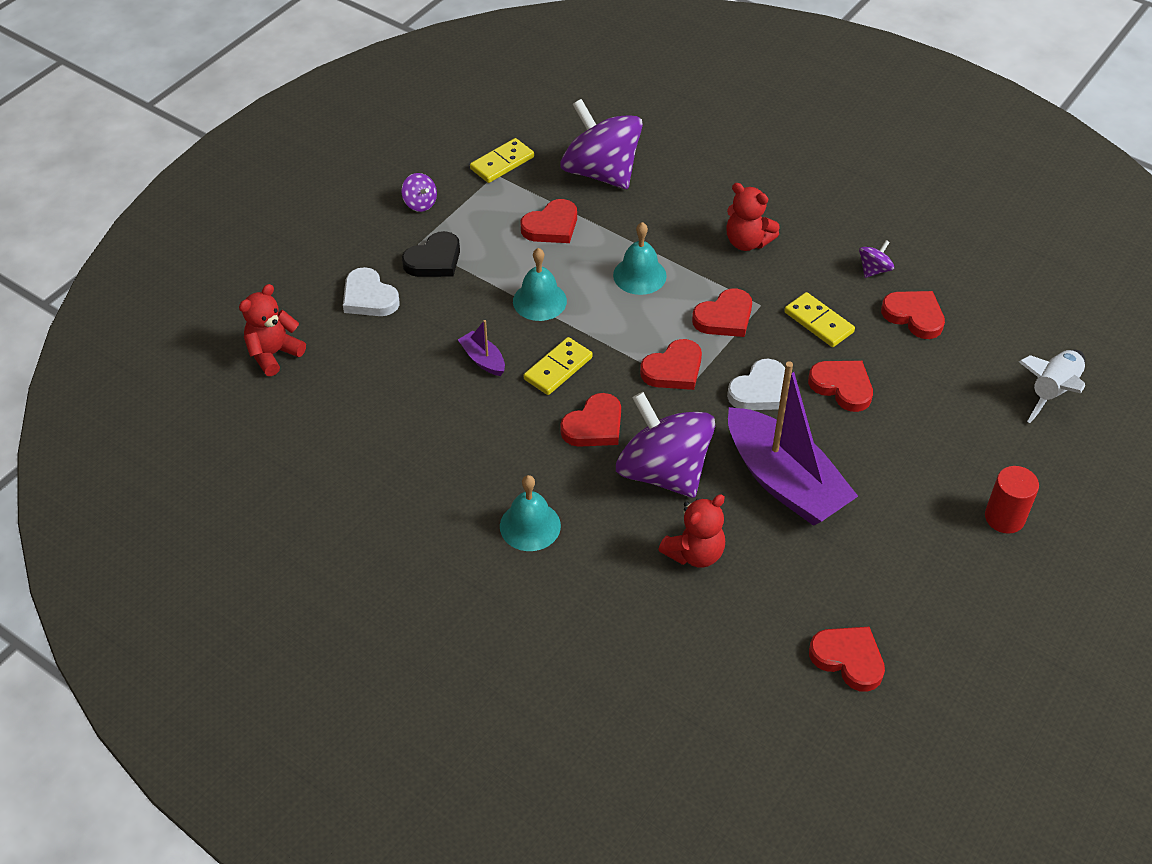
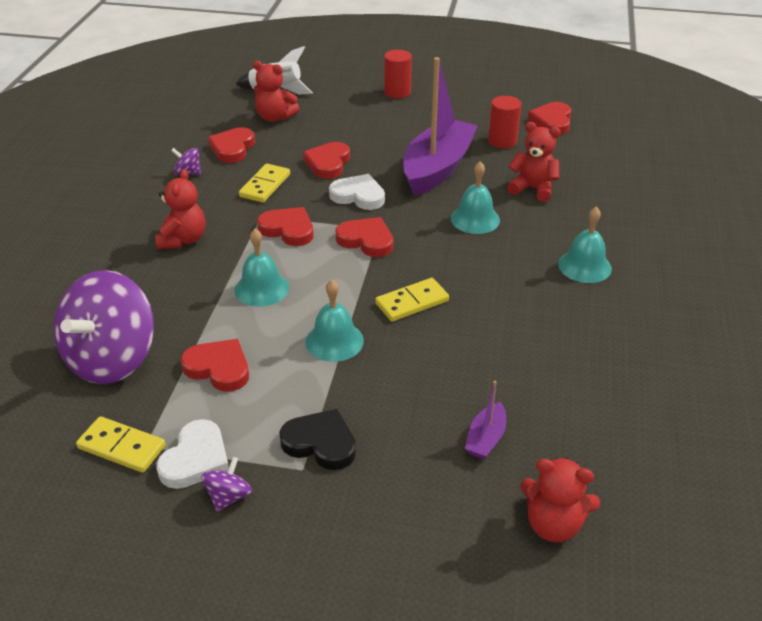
camera: 115 degrees left, 10 degrees down
white heart [343,267,400,316] -> white heart moved to [156,419,229,489]
purple boat [458,320,505,376] -> purple boat moved to [465,381,506,459]
yellow domino [524,337,593,395] -> yellow domino turned 45 degrees counterclockwise [375,278,449,322]
red heart [560,393,621,447] -> none
purple spinning top [616,392,715,498] -> turquoise bell [451,161,500,234]
none -> red teddy bear [253,61,300,122]
none -> red cylinder [488,96,521,148]

